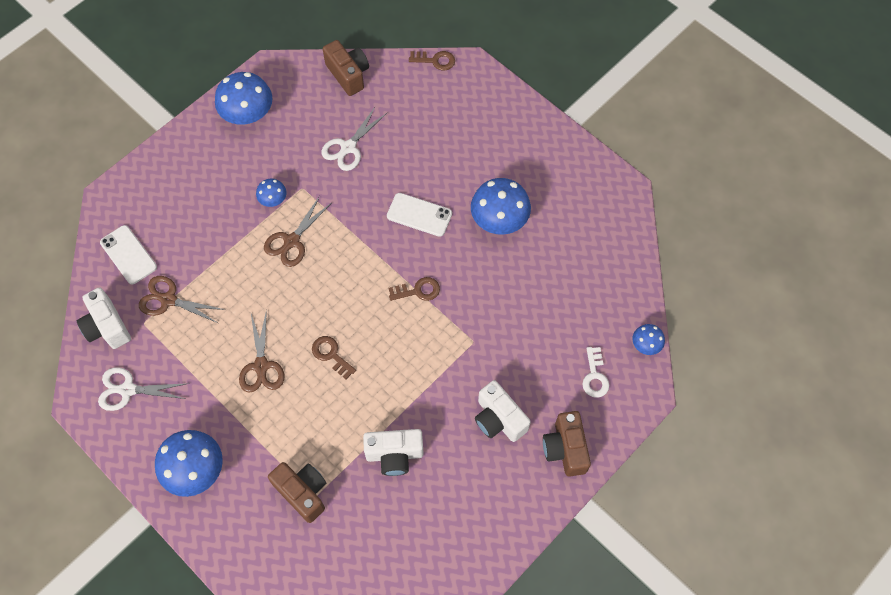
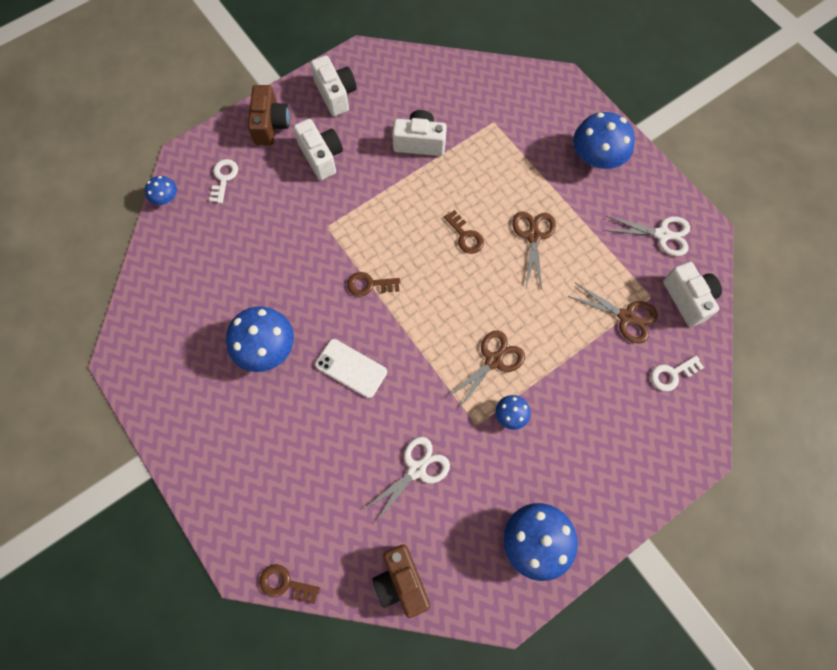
camera: 170 degrees left, 5 degrees up
white phone [100,225,157,285] -> white key [651,355,704,392]
brown camera [268,462,326,523] -> none
none -> white camera [311,56,357,116]

